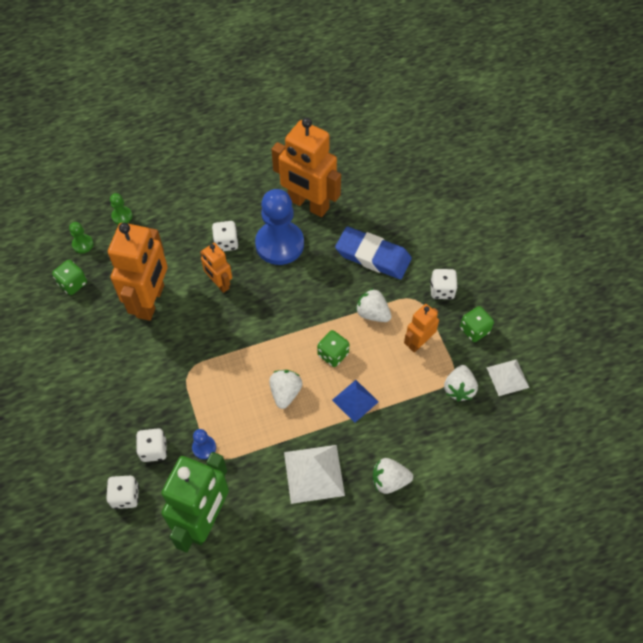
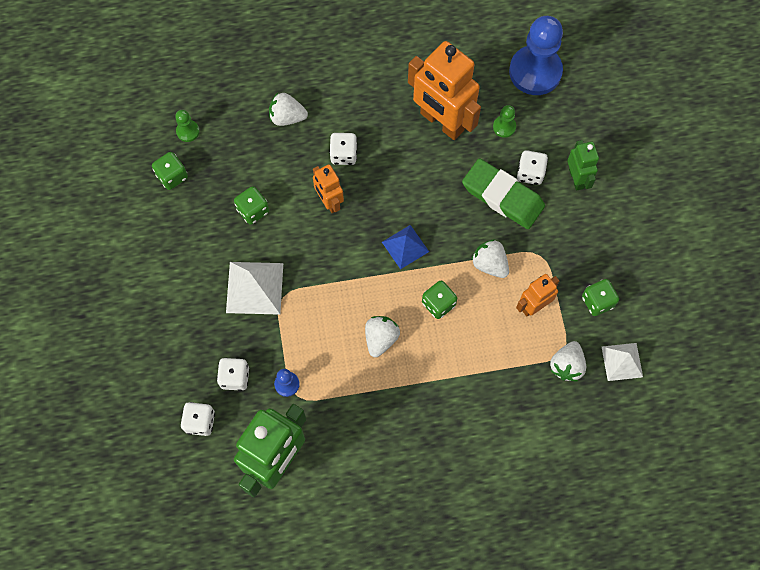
camera: 10 degrees right, 10 degrees up
orange robot [108,223,168,321] -> green dice [234,186,269,225]
green pawn [110,193,132,225] -> green pawn moved to [493,105,516,138]
blue pawn [255,189,304,265] -> blue pawn moved to [509,16,563,95]
white pyramid [284,445,345,504] -> white pyramid moved to [226,262,283,315]
blue pyramid [332,380,379,423] -> blue pyramid moved to [382,225,429,269]
blue eraser [335,226,412,279] -> green eraser [462,158,545,229]
white strawberry [373,458,413,494] -> white strawberry moved to [269,93,308,126]
white dice [430,269,458,299] -> white dice moved to [517,150,548,185]
none -> green robot [567,140,599,191]

